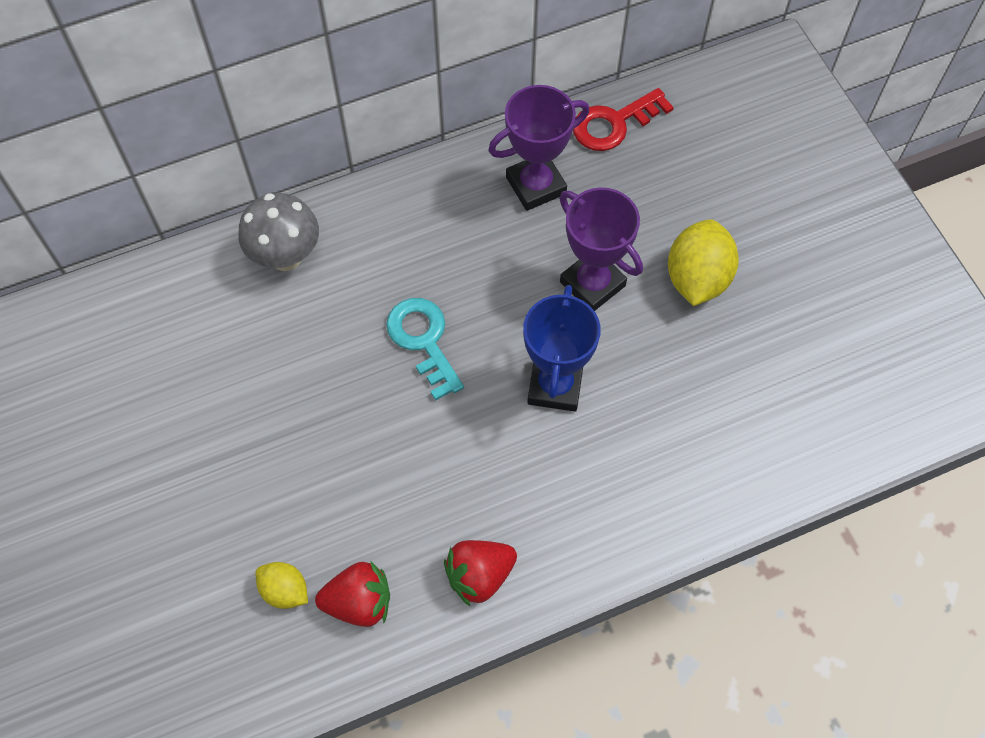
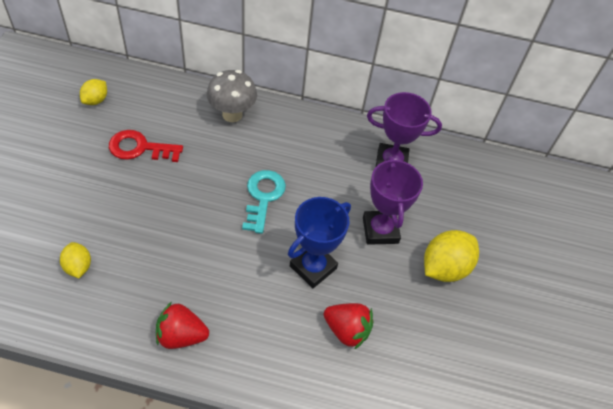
camera: 30 degrees right, 10 degrees down
red strawberry [315,561,390,627] -> red strawberry moved to [324,303,374,350]
red key [573,88,674,151] -> red key moved to [109,130,183,162]
none -> yellow lemon [80,79,107,105]

